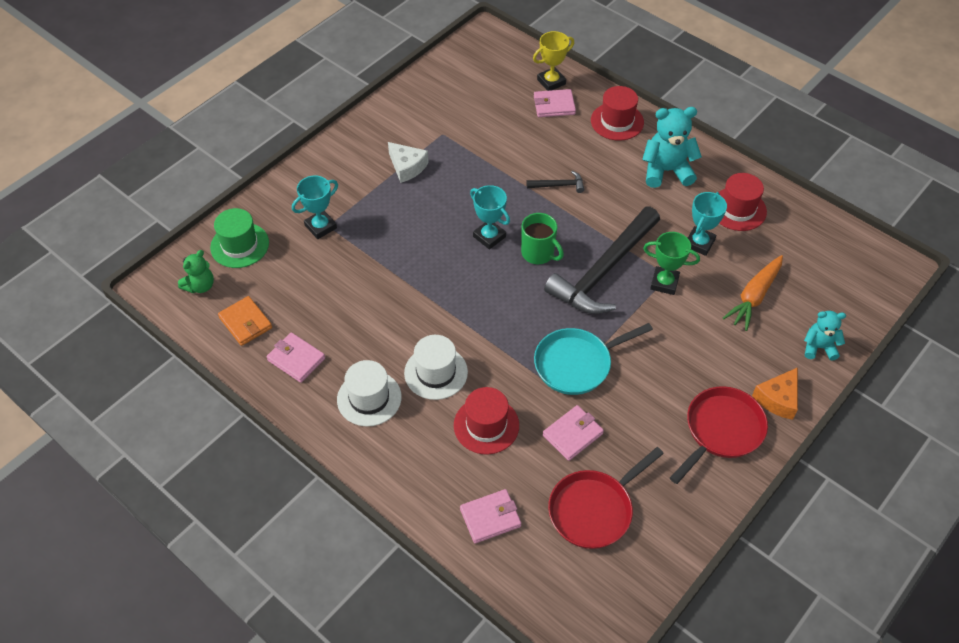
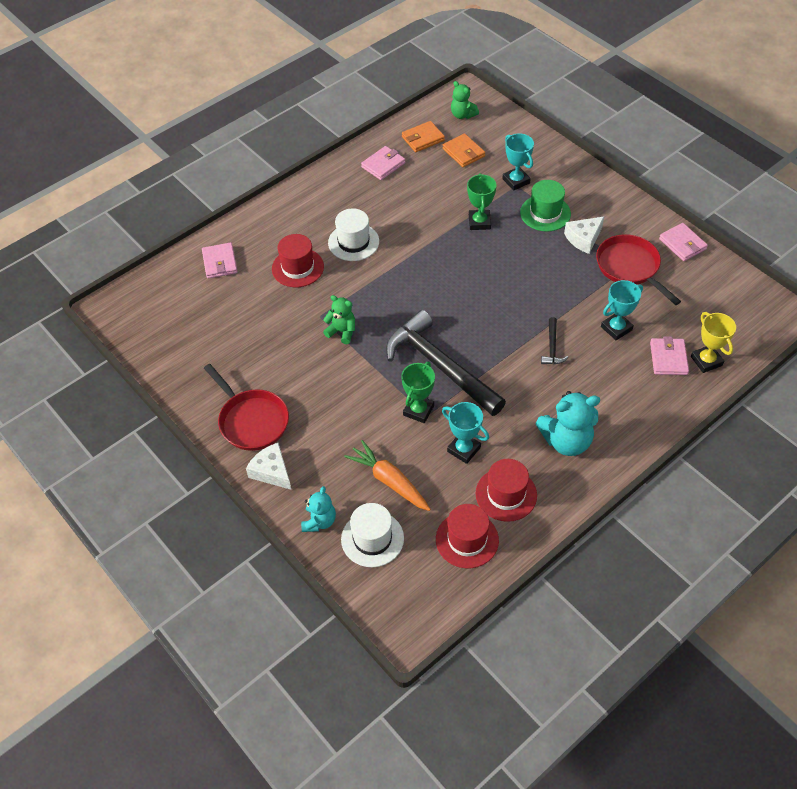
camera: 100 degrees right, 0 degrees up
green hat [210,208,269,268] -> green hat moved to [520,180,571,232]
white hat [337,360,402,426] -> white hat moved to [341,503,404,567]
turquoise trophy [470,185,510,250] -> turquoise trophy moved to [601,280,643,341]
green mug [521,213,564,264] -> none
turquoise pan [534,323,653,395] -> green teddy bear [323,295,355,344]
pink wallet [543,405,604,461] -> pink wallet moved to [659,223,708,261]
red pan [548,447,664,549] -> red pan moved to [596,234,681,305]
red hat [591,86,644,141] -> red hat moved to [436,504,499,568]
turquoise teddy bear [642,107,702,188] -> turquoise teddy bear turned 75 degrees clockwise [536,391,600,456]
orange cheese [752,367,798,420] -> white cheese [246,443,291,490]
none -> orange wallet [443,133,485,167]
none -> green trophy [467,173,497,230]

